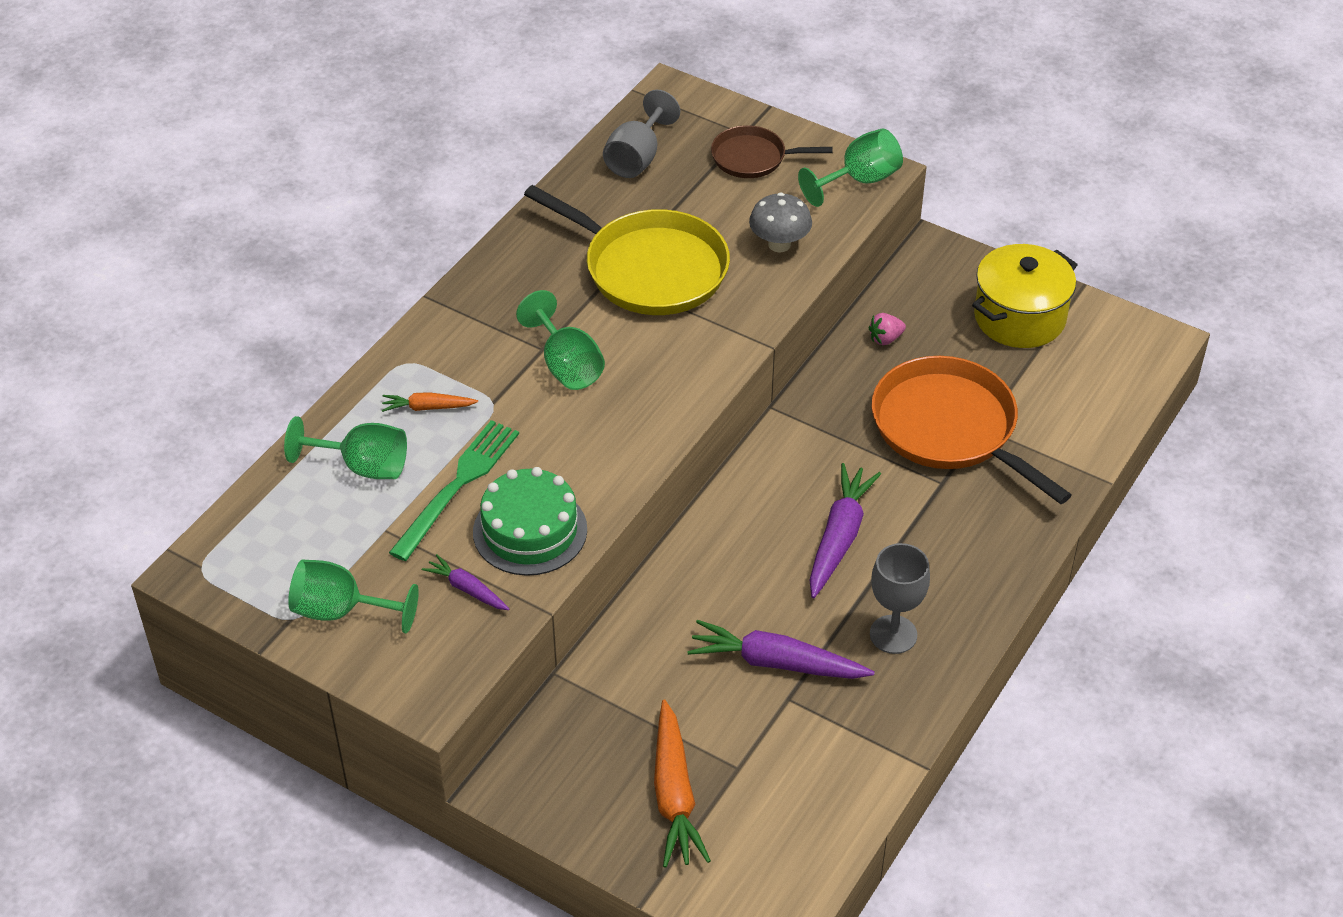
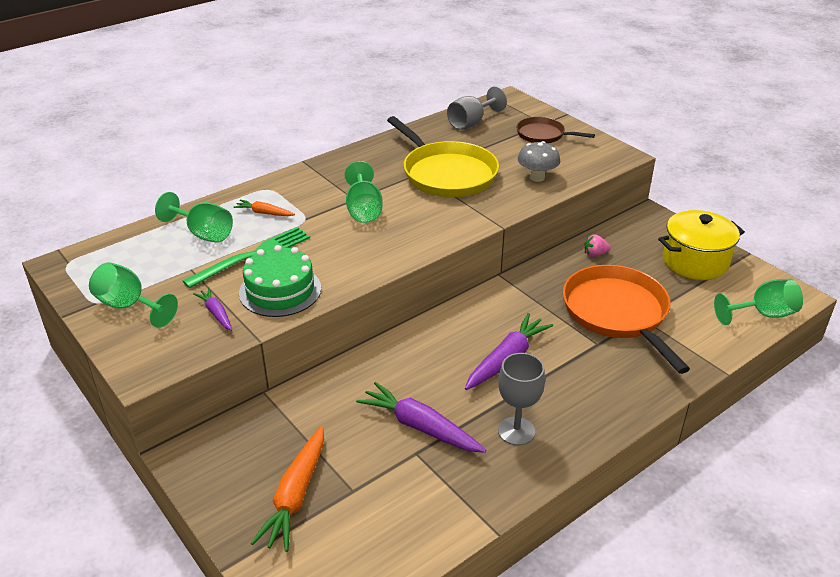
camera: 20 degrees right, 10 degrees down
green goblet [798,128,903,207] -> green goblet moved to [714,279,803,325]

